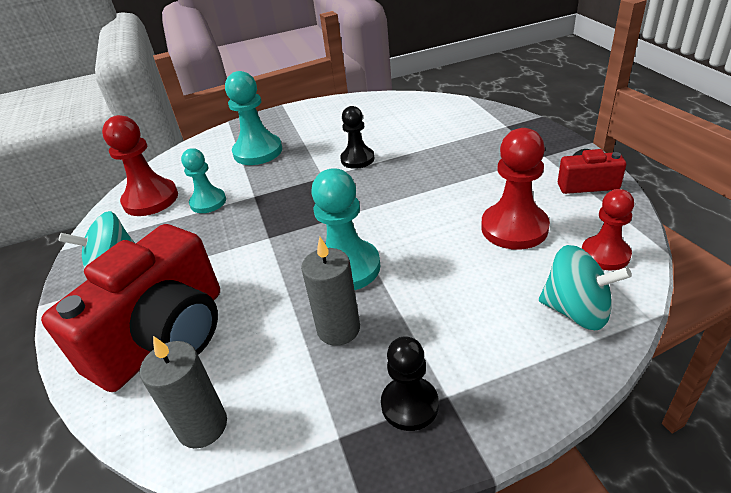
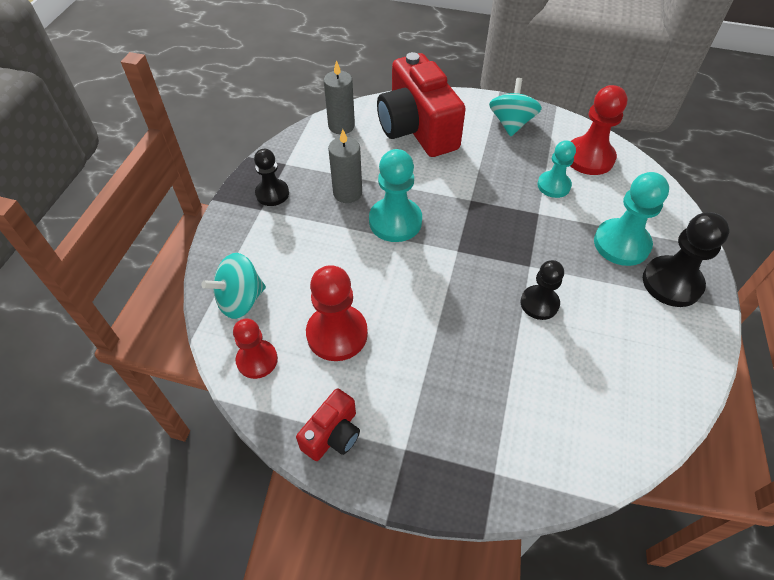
camera: 120 degrees right, 15 degrees up
none -> black pawn [643,212,730,307]

